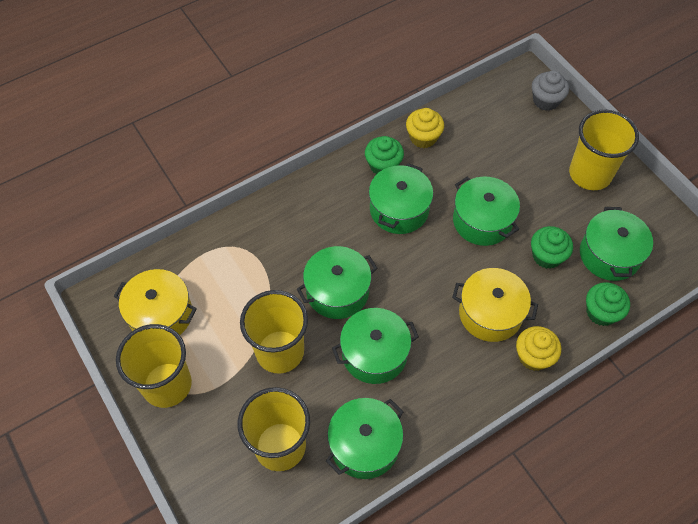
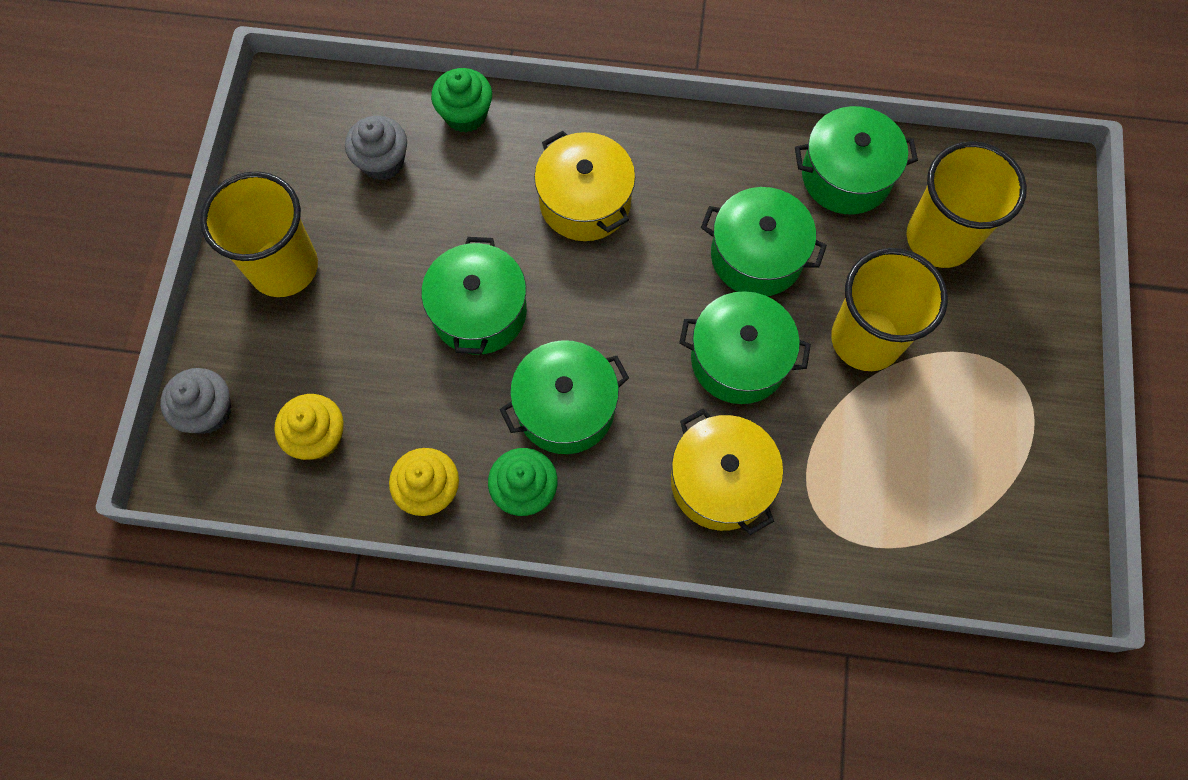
camera: 140 degrees left, 10 degrees up
yellow pot [114,269,197,335] -> yellow pot moved to [671,408,783,535]
yellow cup [116,324,192,408] -> none
yellow cupcake [516,326,561,371] -> yellow cupcake moved to [274,394,344,460]
green cupcake [531,226,573,269] -> none
green pot [580,207,653,281] -> grey cupcake [345,116,407,180]

